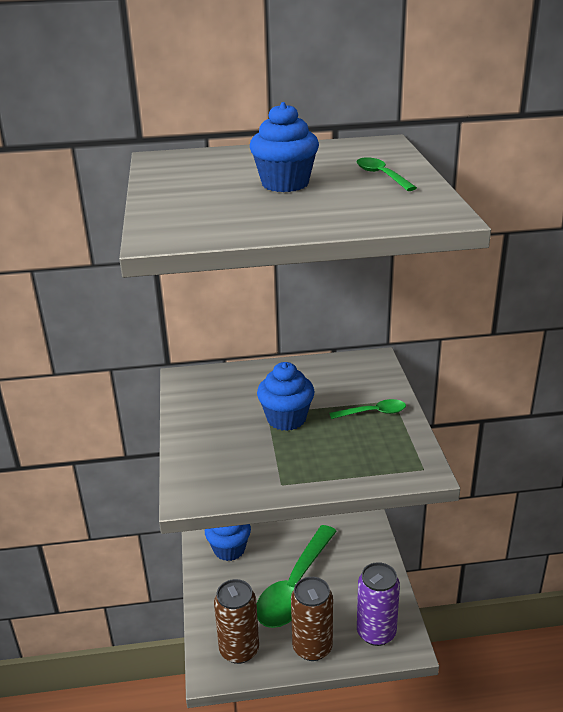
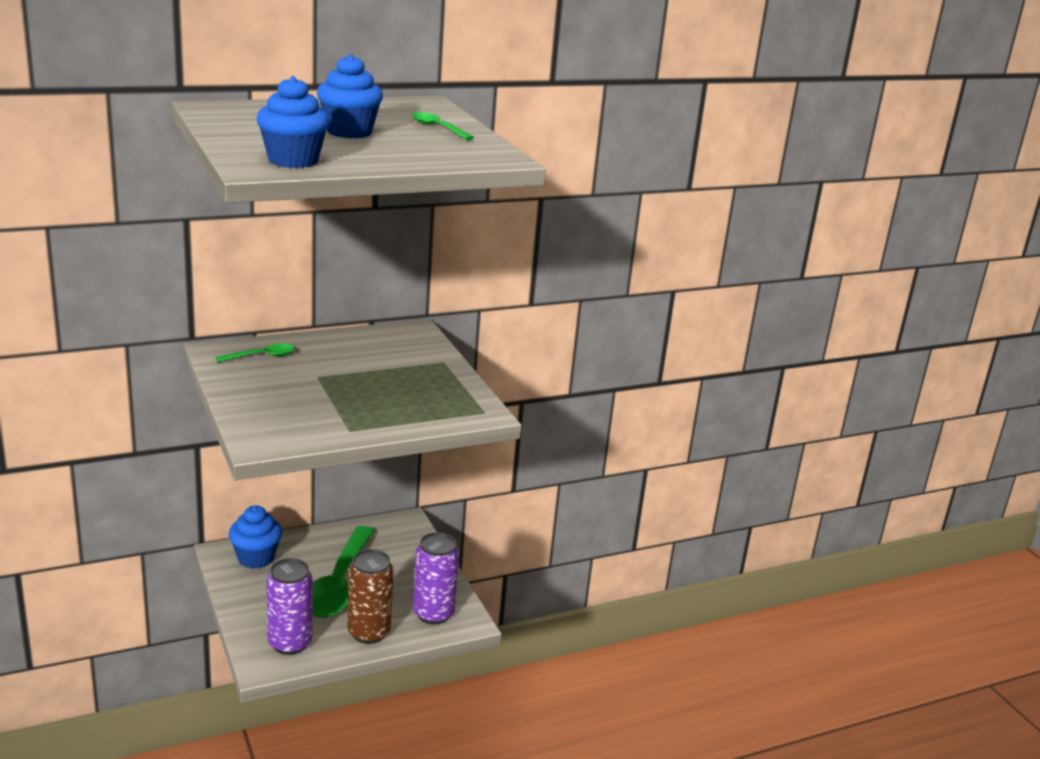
camera: 20 degrees left, 5 degrees down
brown can [214,579,259,664] -> purple can [266,558,313,655]
blue cupcake [257,362,315,431] -> blue cupcake moved to [256,76,330,168]
green spoon [329,399,406,419] -> green spoon moved to [216,344,295,362]

